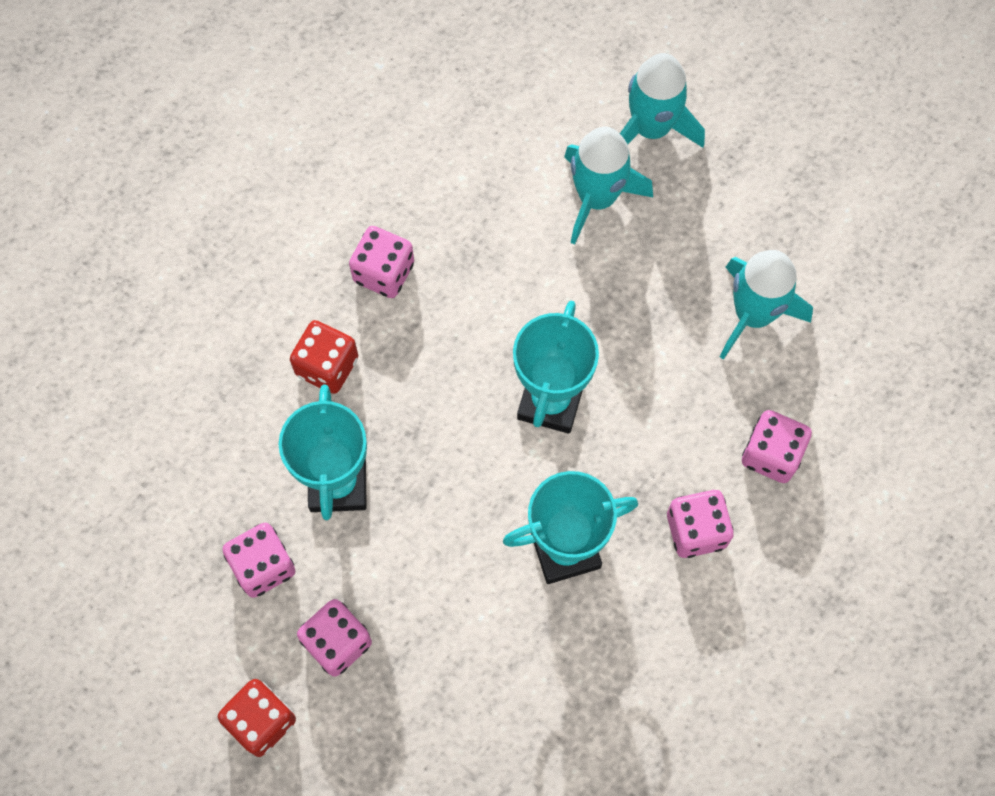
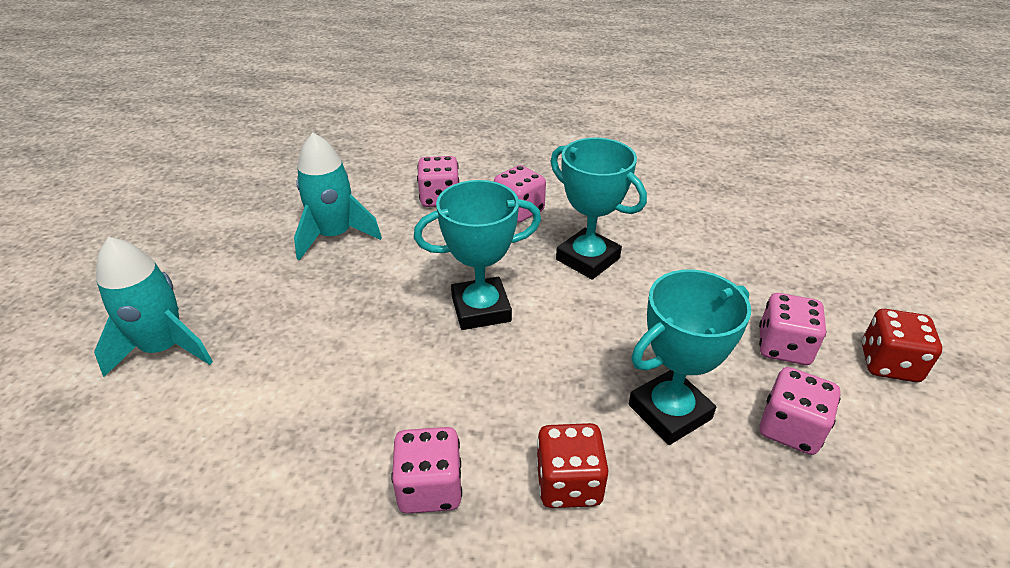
camera: 120 degrees left, 30 degrees down
turquoise rocket [564,127,653,245] -> none

